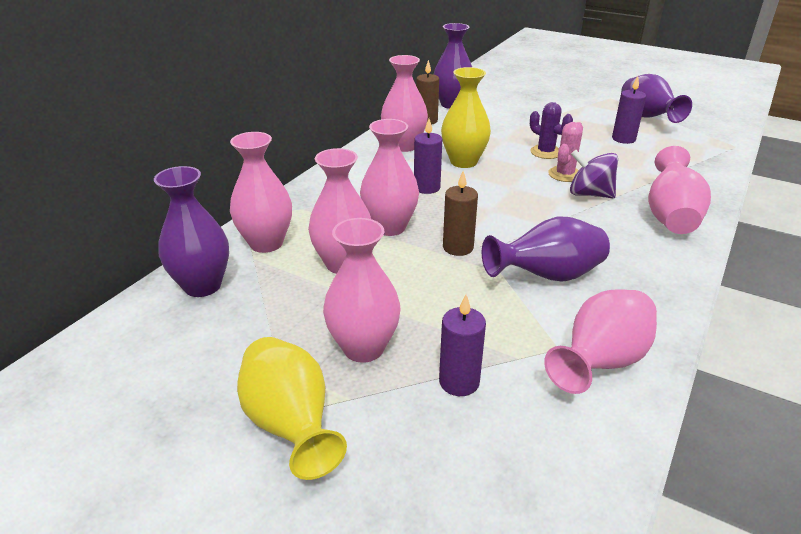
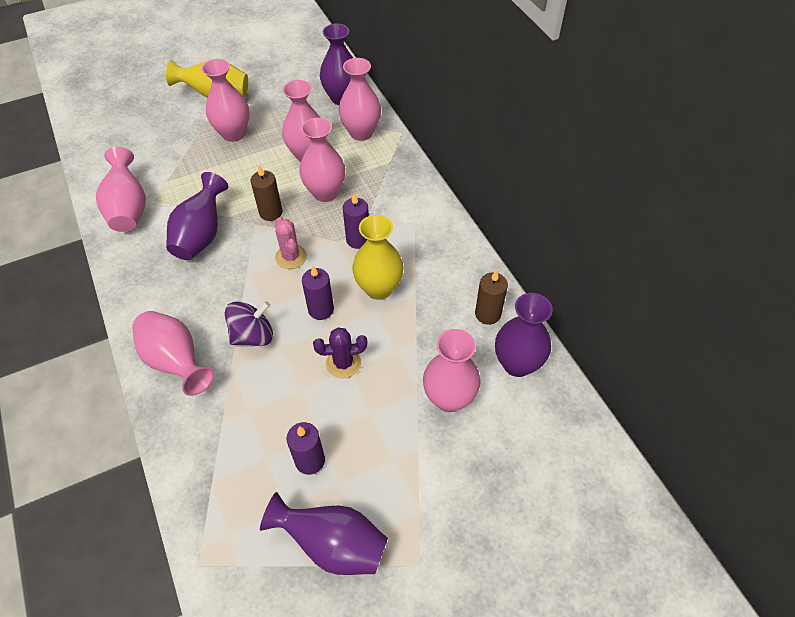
camera: 125 degrees right, 20 degrees up
pink vase [381,55,428,152] -> pink vase moved to [423,329,481,412]
purple candle [439,294,486,396] -> purple candle moved to [302,266,334,320]
pink cactus [548,122,583,182] -> pink cactus moved to [275,217,307,269]

